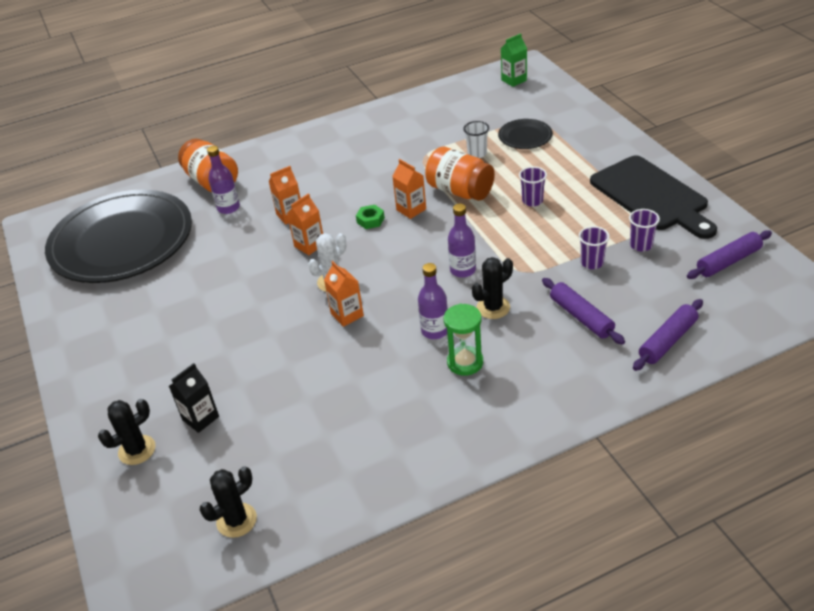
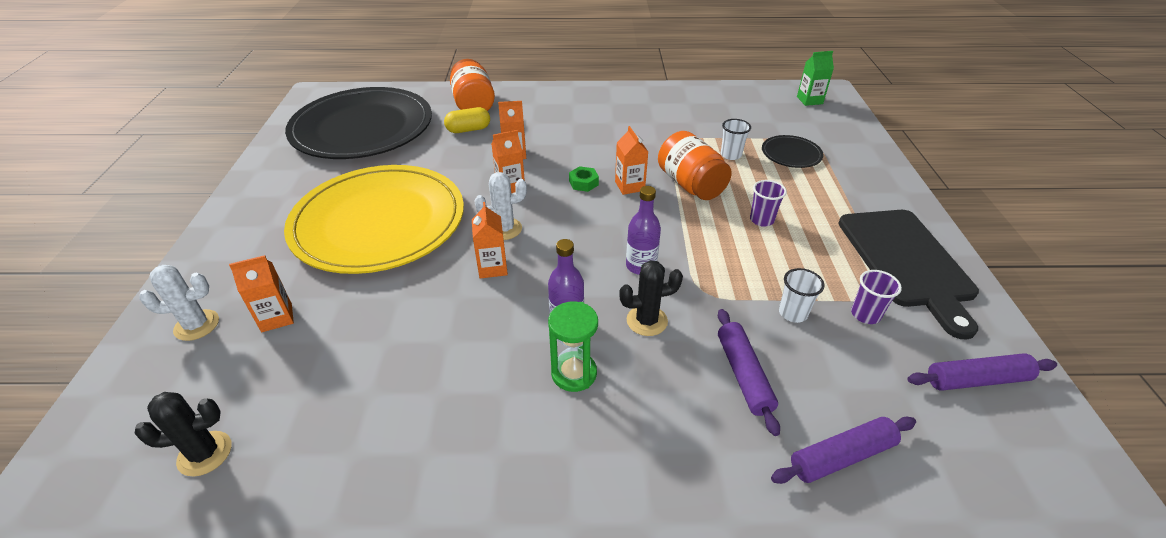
camera: 20 degrees right, 0 degrees up
black cactus [98,399,155,465] -> white cactus [139,265,219,341]
black carton [169,363,219,433] -> orange carton [229,255,294,332]
purple bottle [207,146,240,214] -> yellow capsule [444,107,490,133]
purple cup [579,226,610,269] -> white cup [779,268,825,323]
none -> yellow plate [284,165,464,274]

